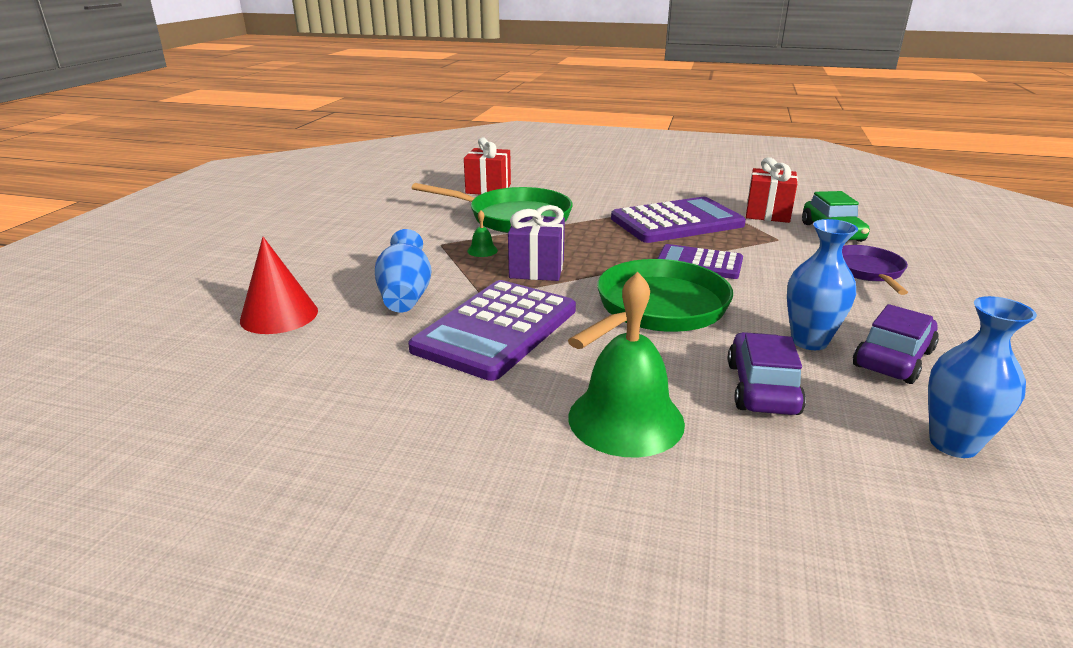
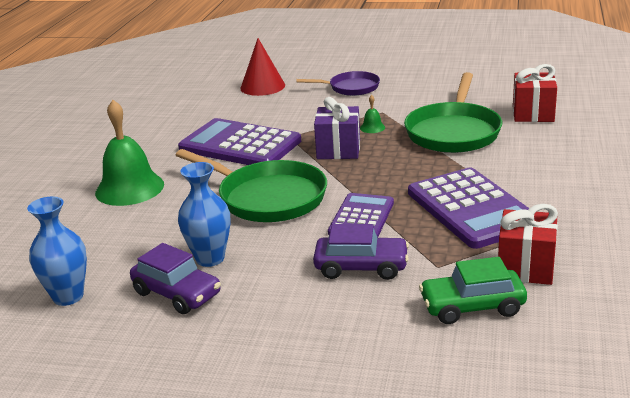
camera: 90 degrees right, 0 degrees up
blue vase [375,229,432,313] -> none
purple car [728,332,806,415] -> purple car moved to [313,224,409,280]
purple pan [842,245,908,295] -> purple pan moved to [296,71,380,96]

